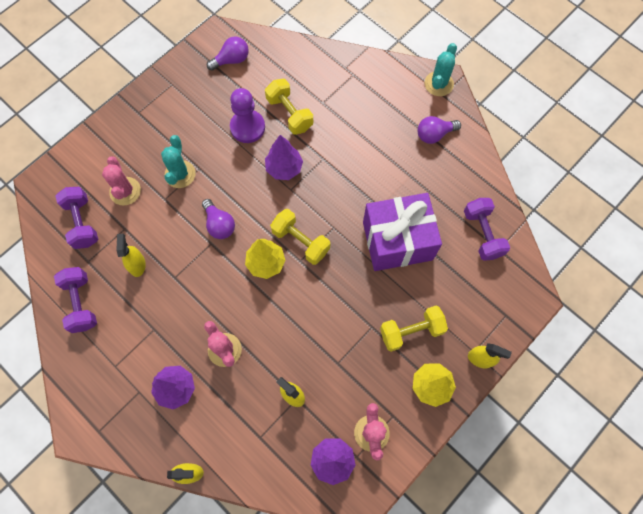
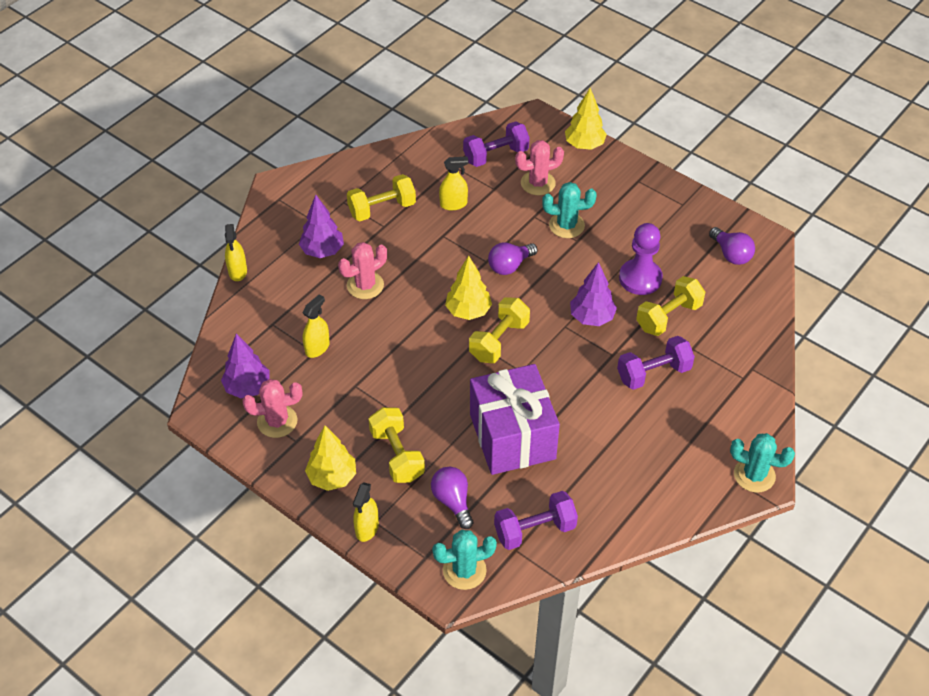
camera: 85 degrees right, 20 degrees down
purple dumbbell [54,267,97,333] -> purple dumbbell moved to [617,336,695,390]
purple light bulb [417,116,461,144] -> purple light bulb moved to [431,467,473,529]
none -> yellow dumbbell [347,174,416,221]
none -> turquoise cactus [432,529,497,590]
none -> yellow tree [565,88,607,150]

